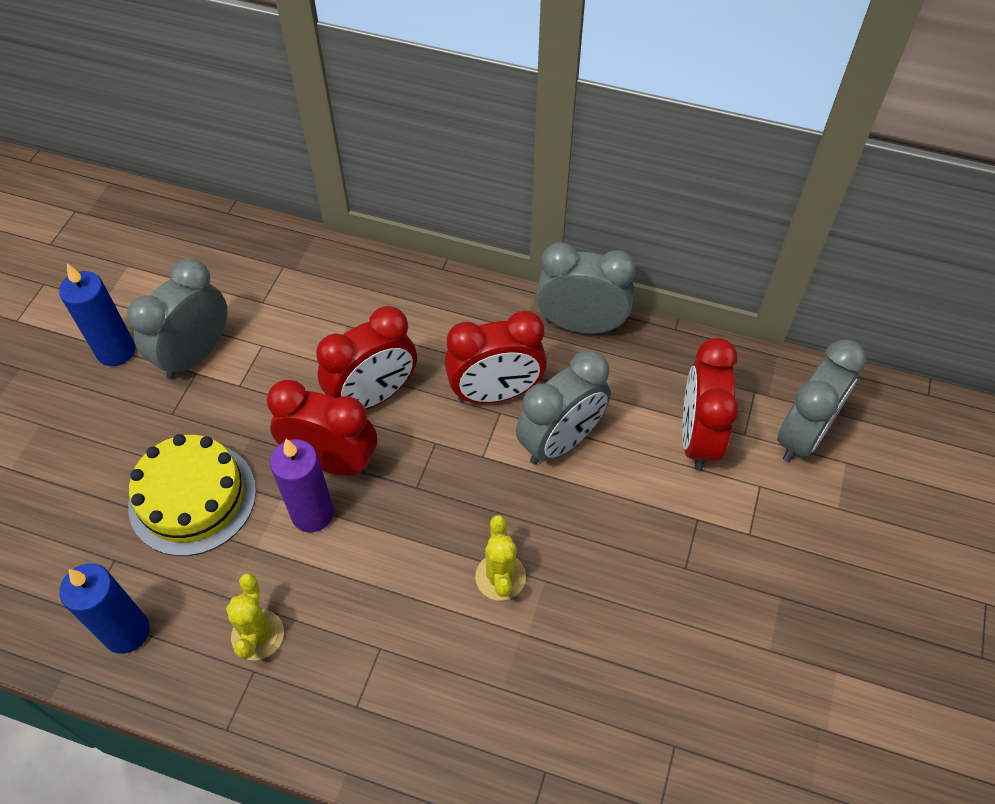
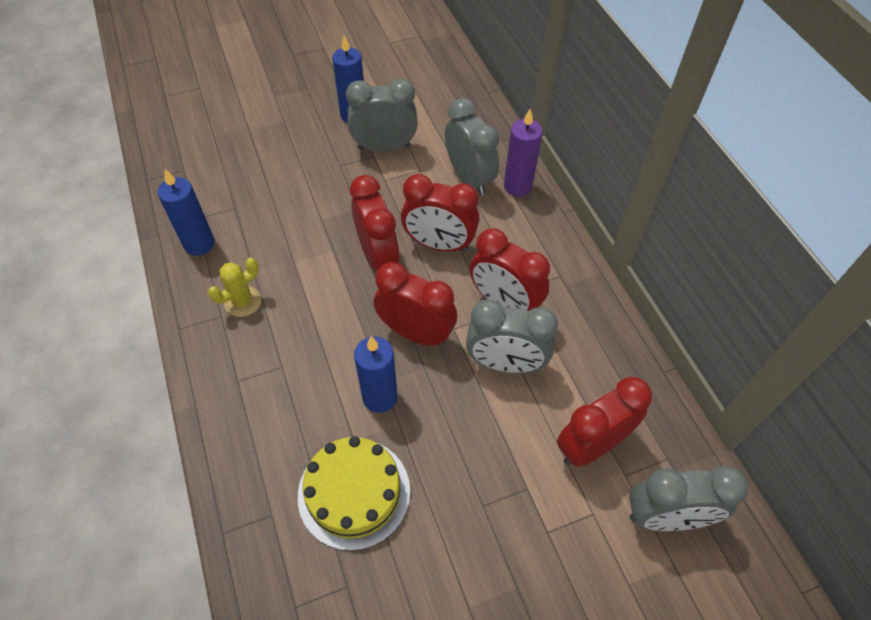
camera: 50 degrees right, 0 degrees up
yellow cake [128,434,256,556] -> yellow cake moved to [298,436,410,551]
purple candle [270,439,334,532] -> purple candle moved to [504,109,543,197]
yellow cactus [475,515,526,601] -> blue candle [354,336,397,413]
grey clock [536,242,636,334] -> grey clock moved to [445,98,499,195]
none -> red clock [374,262,457,347]

